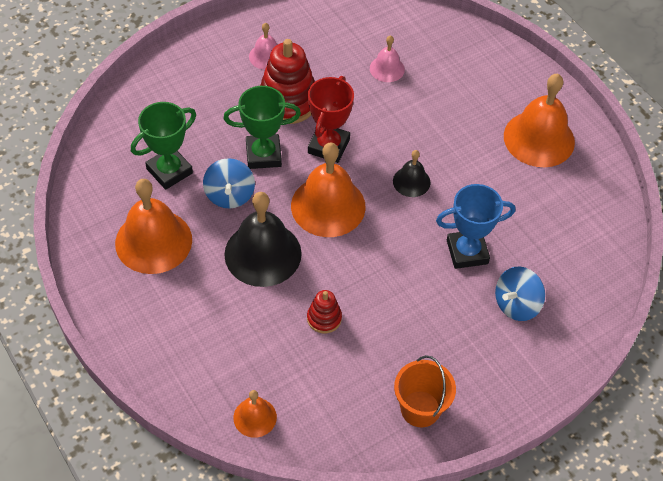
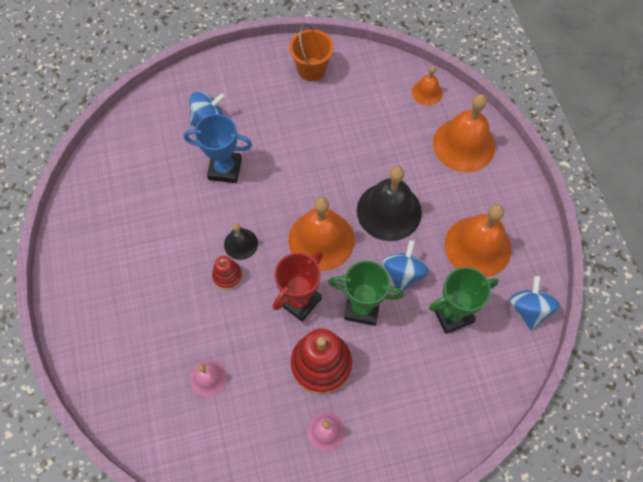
camera: 160 degrees left, 10 degrees up
red stacking toy [307,290,342,333] -> red stacking toy moved to [212,256,242,290]
orange bell [504,74,575,167] -> orange bell moved to [433,94,495,172]
none -> blue spinning top [509,276,560,330]

